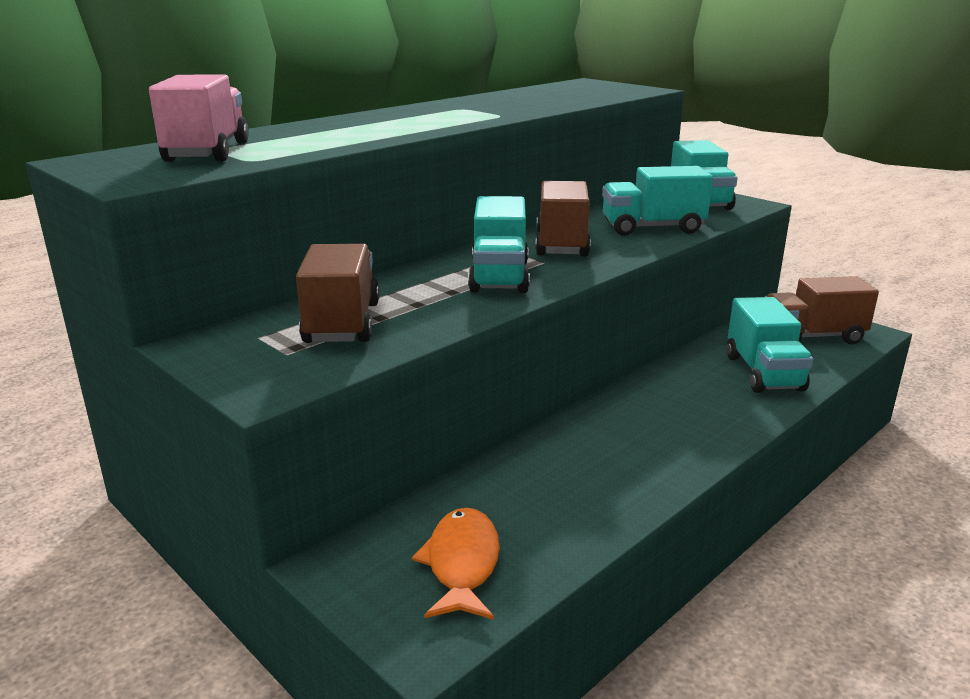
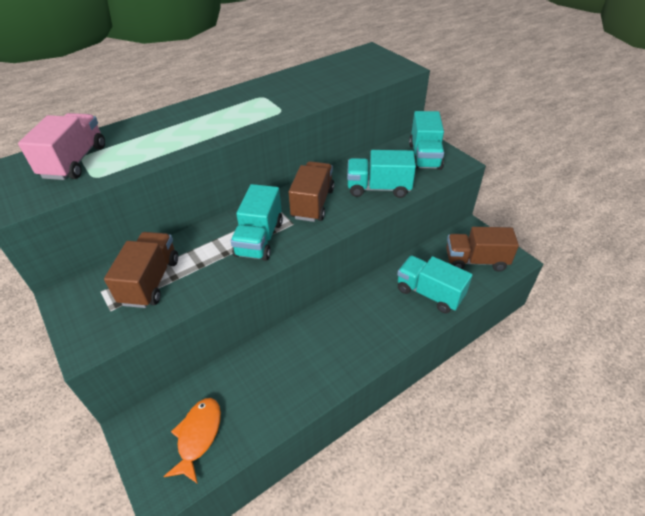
camera: 10 degrees right, 20 degrees up
turquoise truck [726,297,813,393] -> turquoise truck turned 120 degrees clockwise [397,256,472,313]

